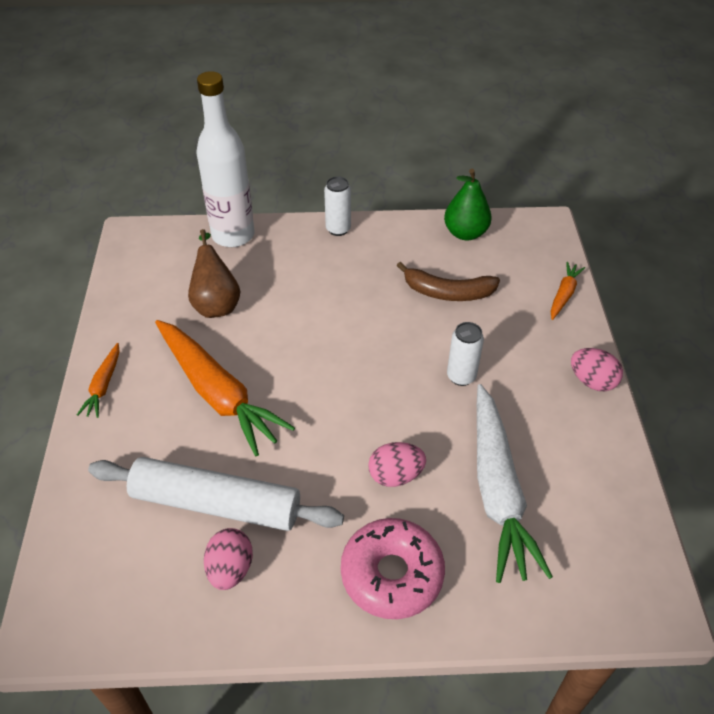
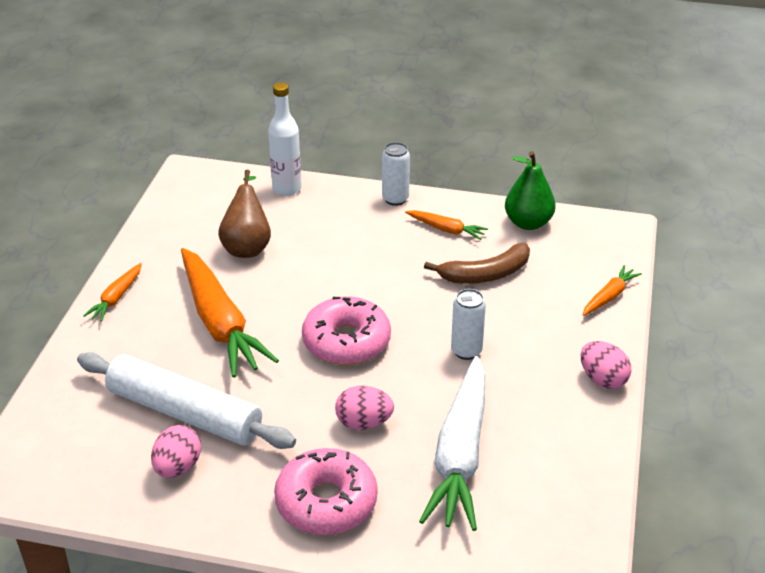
camera: 15 degrees right, 10 degrees down
white bottle [197,71,255,247] -> white bottle [268,82,302,196], size x0.65
brown banana [397,262,500,301] -> brown banana turned 45 degrees counterclockwise [424,243,530,284]
none -> pink donut [302,296,391,365]
none -> orange carrot [405,210,488,240]

